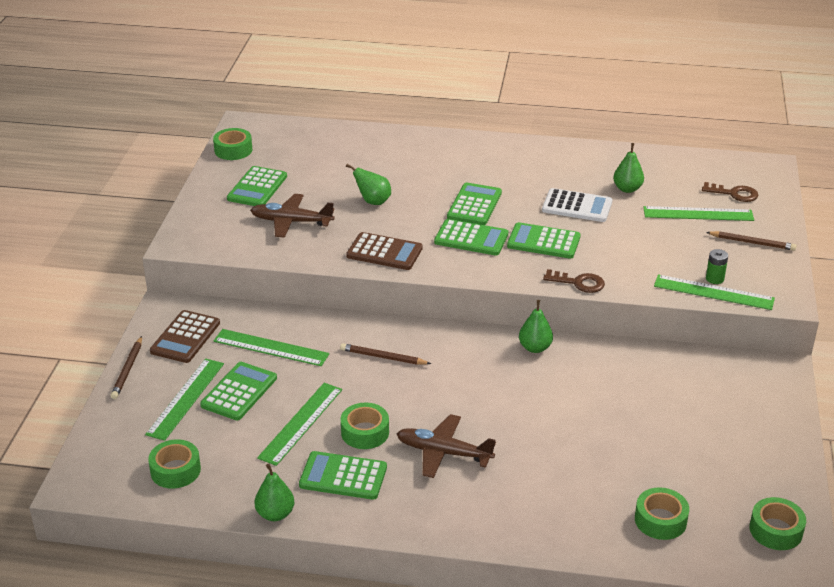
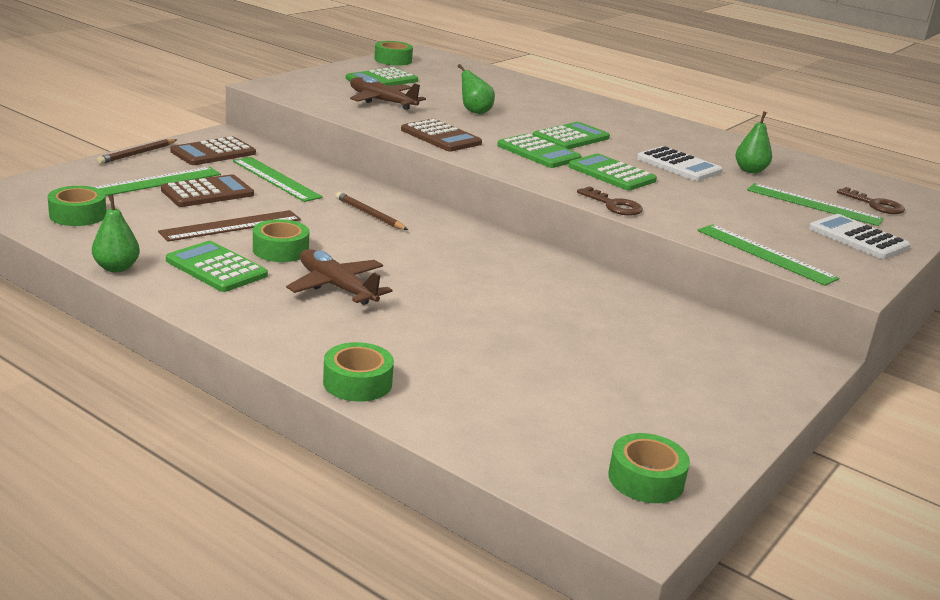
camera: 25 degrees right, 10 degrees down
green calculator [200,362,277,420] -> brown calculator [161,174,254,207]
green ruler [257,383,342,466] -> brown ruler [158,210,301,242]
green pear [519,300,553,353] -> none
green tape [635,487,689,540] -> green tape moved to [323,342,394,402]
brown pencil [706,231,797,251] -> white calculator [809,214,911,259]
green battery [706,249,728,284] -> none

